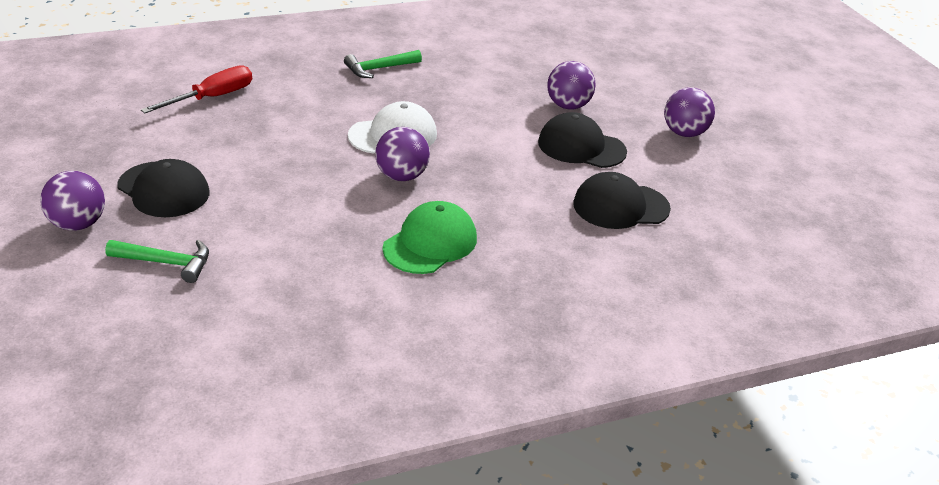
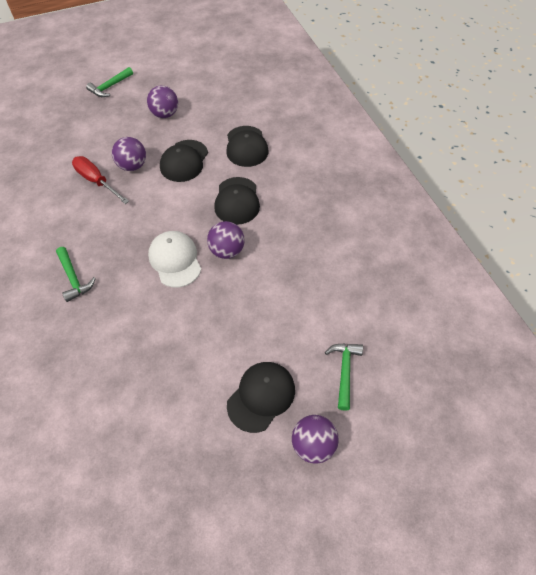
camera: 90 degrees left, 20 degrees up
red screwdriver [141,65,252,113] -> red screwdriver moved to [72,156,129,204]
green cap [383,201,477,274] -> none
none -> green hammer [86,67,133,97]
none -> black cap [214,177,260,225]

